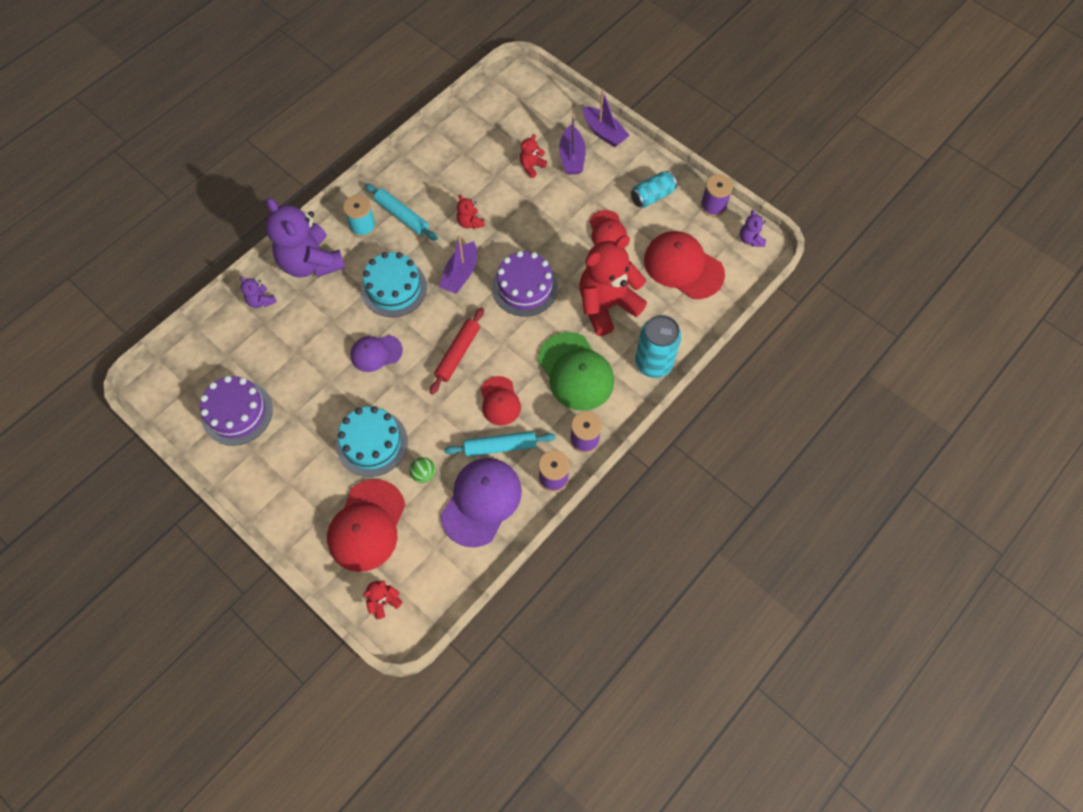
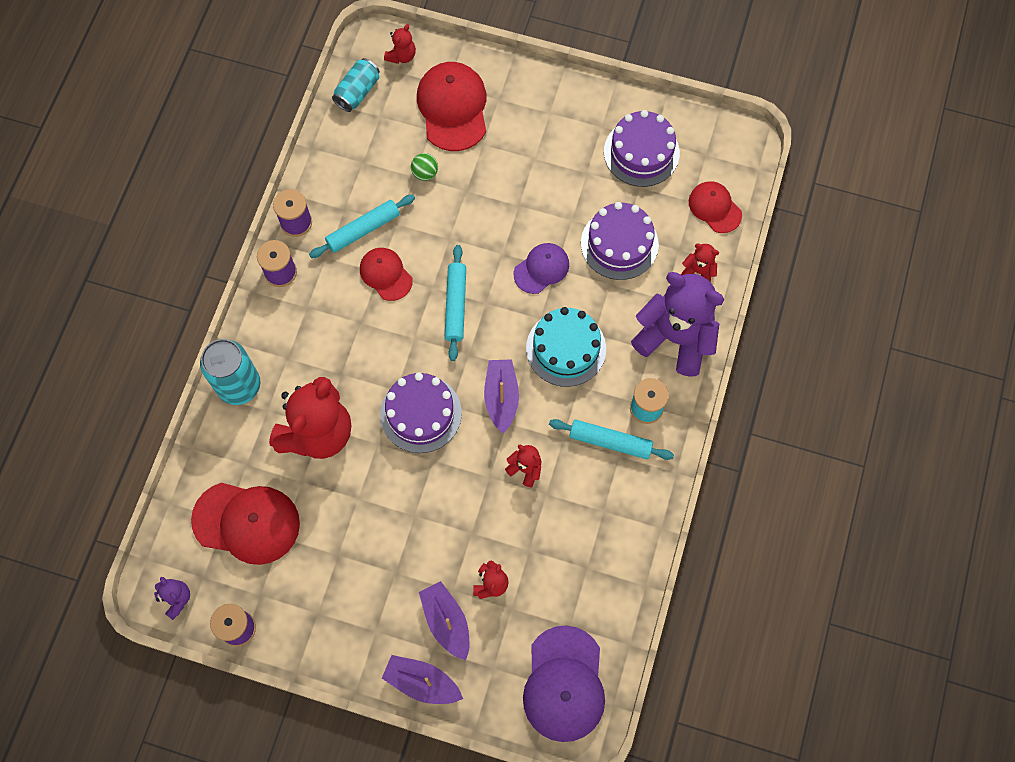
camera: 155 degrees right, 5 degrees up
purple teddy bear [240,276,277,308] -> red teddy bear [681,243,719,282]
turquoise cake [336,406,408,477] -> none
red rolling pin [429,307,484,395] -> turquoise rolling pin [445,245,466,361]
purple cap [441,458,522,547] -> purple cap moved to [523,625,605,742]
green cap [538,332,614,411] -> none
red cap [589,210,627,245] -> red cap moved to [689,181,742,233]
turquoise can [631,171,677,208] -> turquoise can moved to [332,58,380,112]
none -> purple cake [581,202,659,280]

